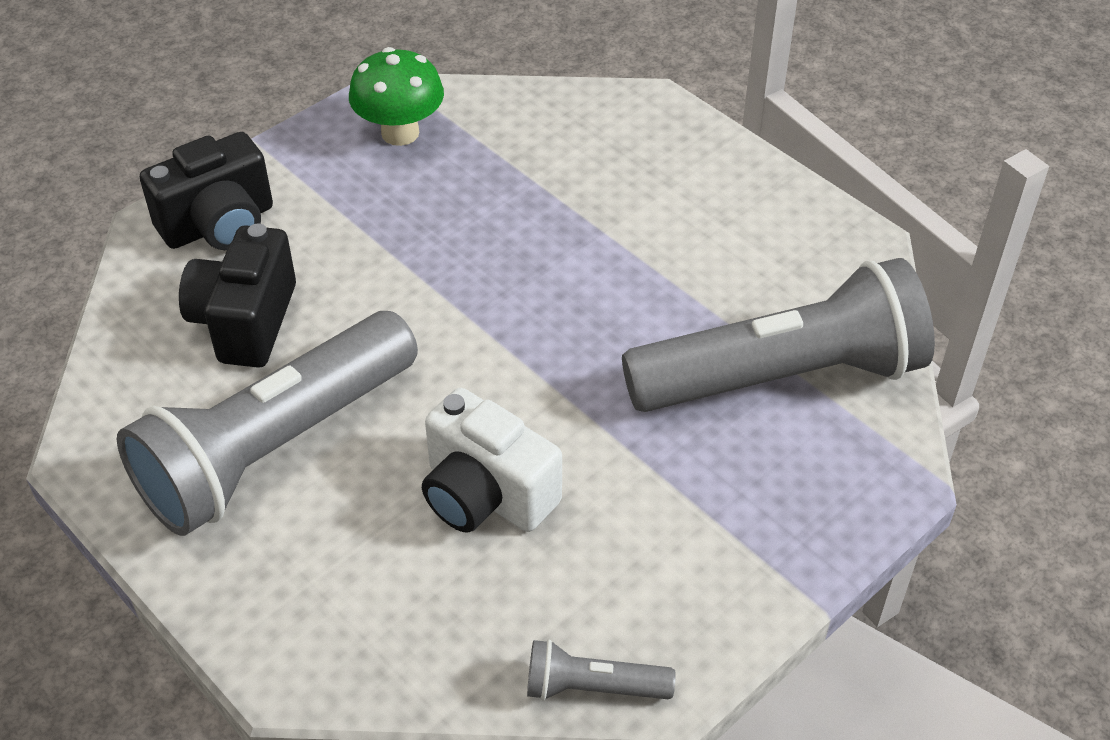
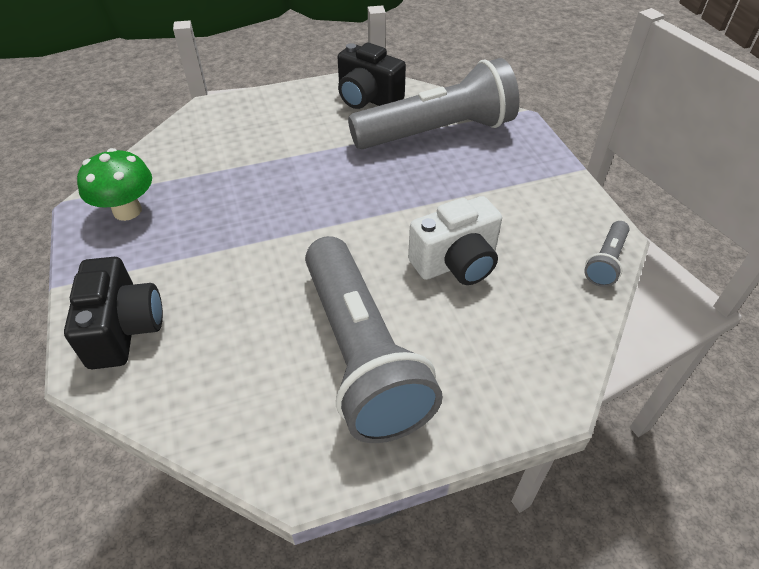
camera: 65 degrees left, 0 degrees up
black camera [179,224,296,368] -> black camera moved to [338,43,406,109]
grey flashlight [622,258,935,412] -> grey flashlight turned 60 degrees clockwise [348,58,519,149]

